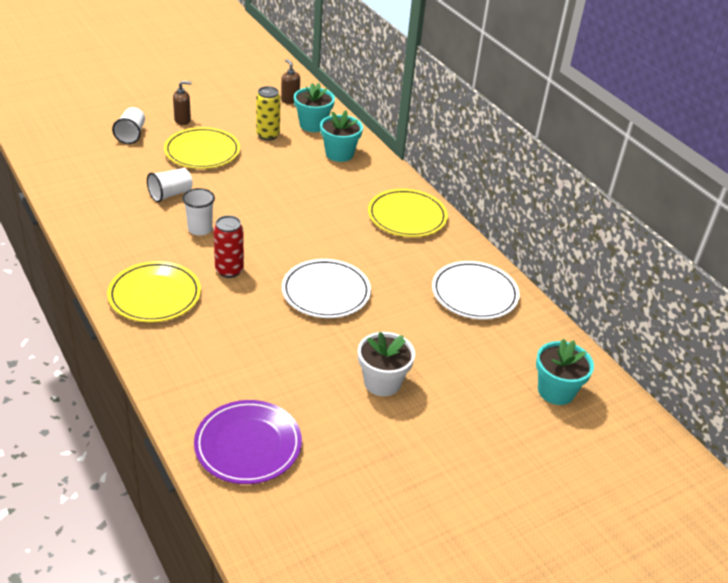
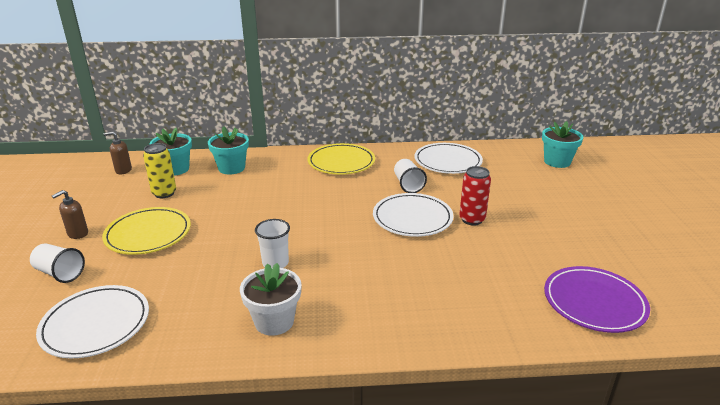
camera: 60 degrees left, 10 degrees down
yellow plate [107,261,201,322] -> none
white cup [147,168,193,203] -> white cup moved to [394,159,427,193]
brown soap dispenser [173,81,192,125] -> brown soap dispenser turned 150 degrees counterclockwise [52,190,88,239]
red can [213,215,244,278] -> red can moved to [459,166,491,226]
white flower pot [358,332,415,396] -> white flower pot moved to [240,263,301,336]
none -> white plate [36,285,149,358]

